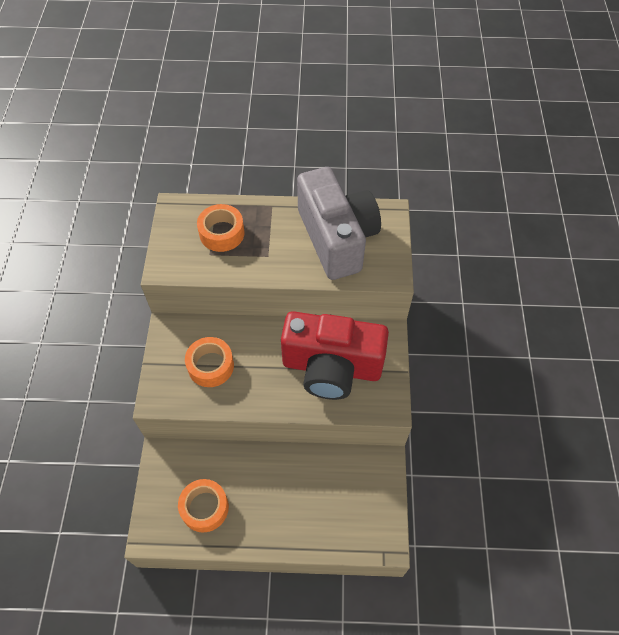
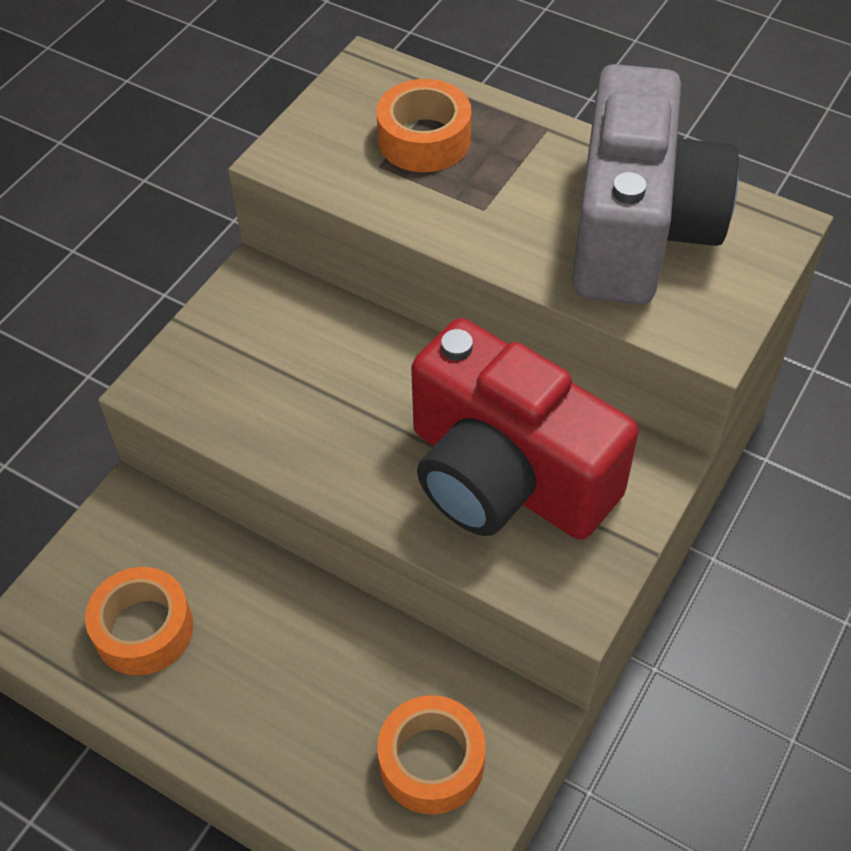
camera: 30 degrees right, 5 degrees down
orange tape [185,337,234,387] -> orange tape moved to [377,695,486,814]

